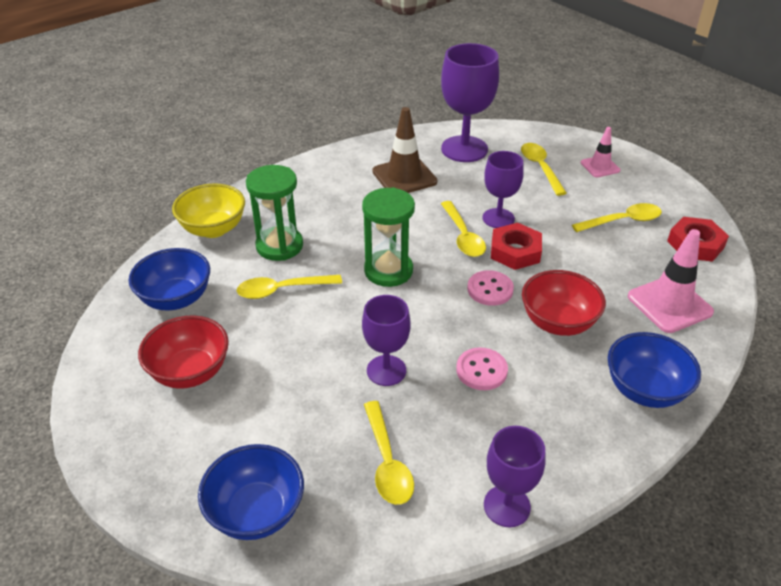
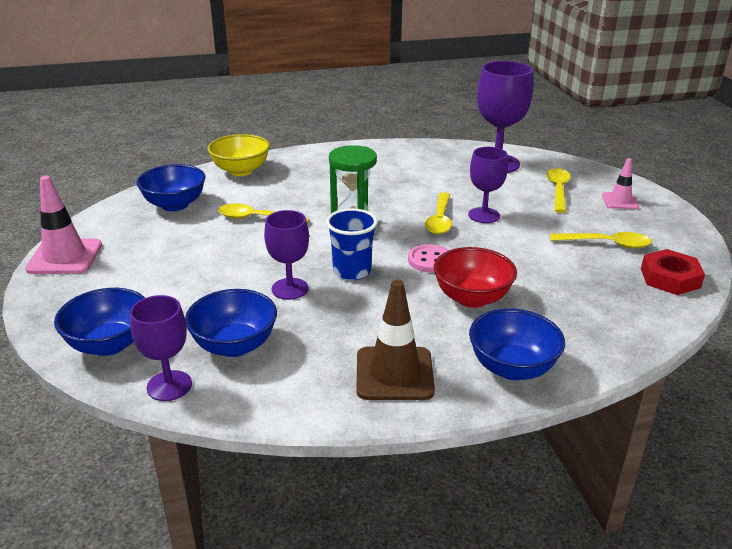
camera: 25 degrees right, 10 degrees down
red bowl [138,315,229,389] -> none
green hourglass [246,165,303,261] -> none
yellow spoon [364,401,414,505] -> blue bowl [185,289,277,357]
brown traffic cone [372,107,438,193] -> brown traffic cone moved to [357,280,435,400]
pink button [456,348,508,390] -> none
purple goblet [484,426,545,527] -> purple goblet moved to [130,295,192,401]
red nut [491,223,542,270] -> none
pink traffic cone [628,229,714,333] -> pink traffic cone moved to [25,176,102,274]
none -> blue cup [326,208,378,280]

